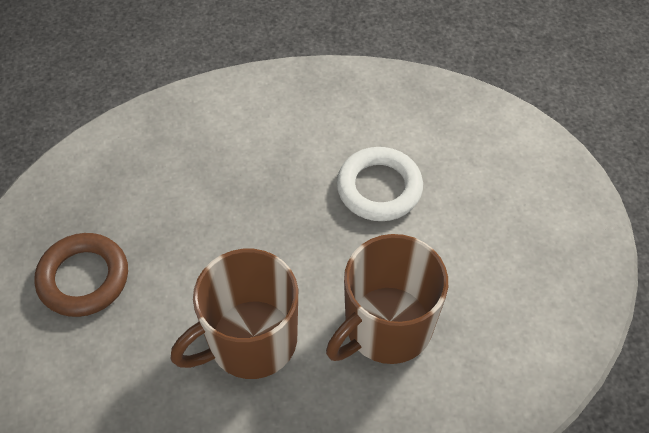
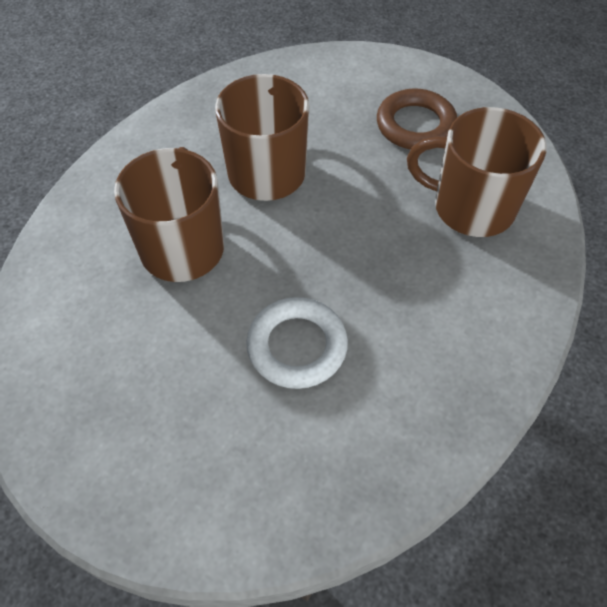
camera: 135 degrees right, 0 degrees up
none -> brown mug [407,107,547,237]

